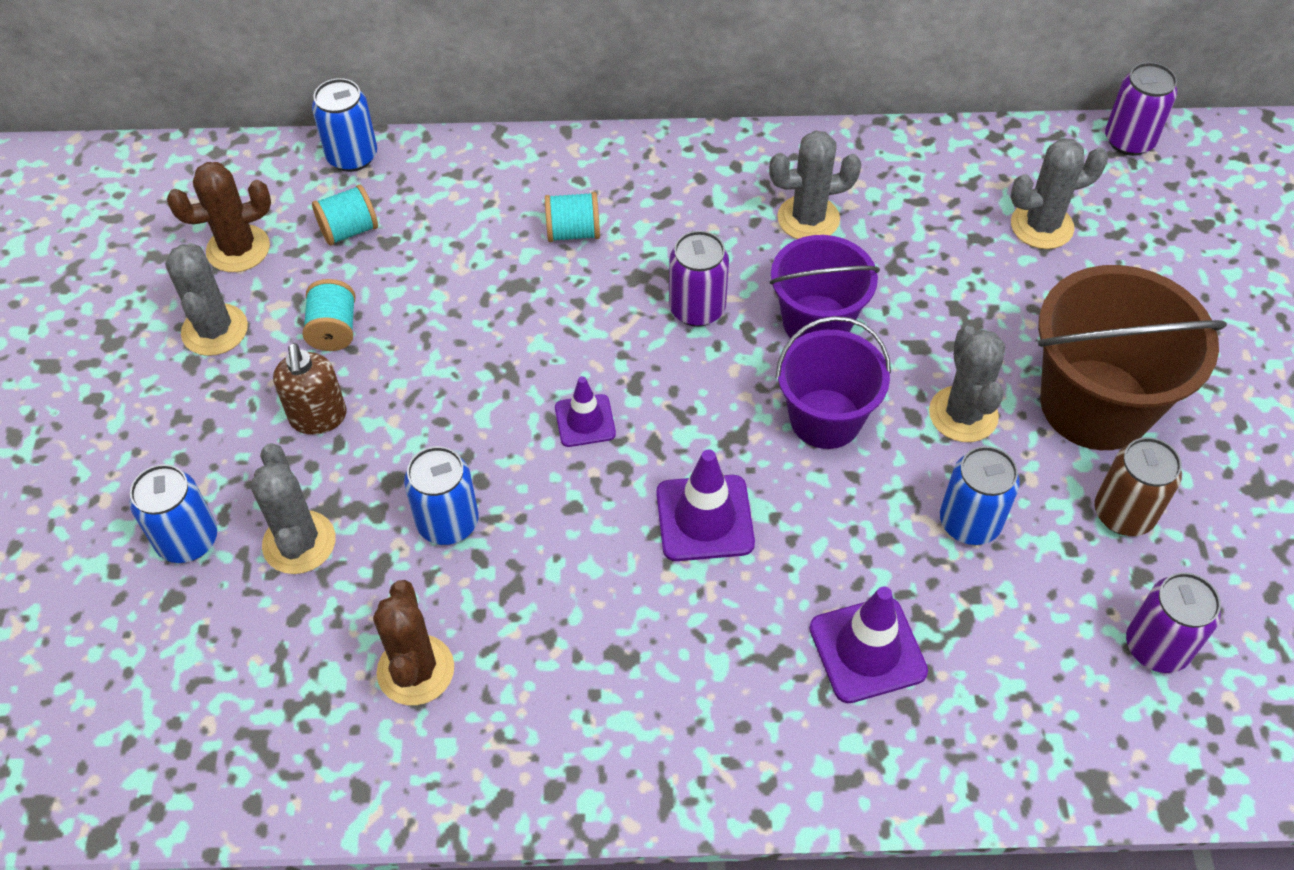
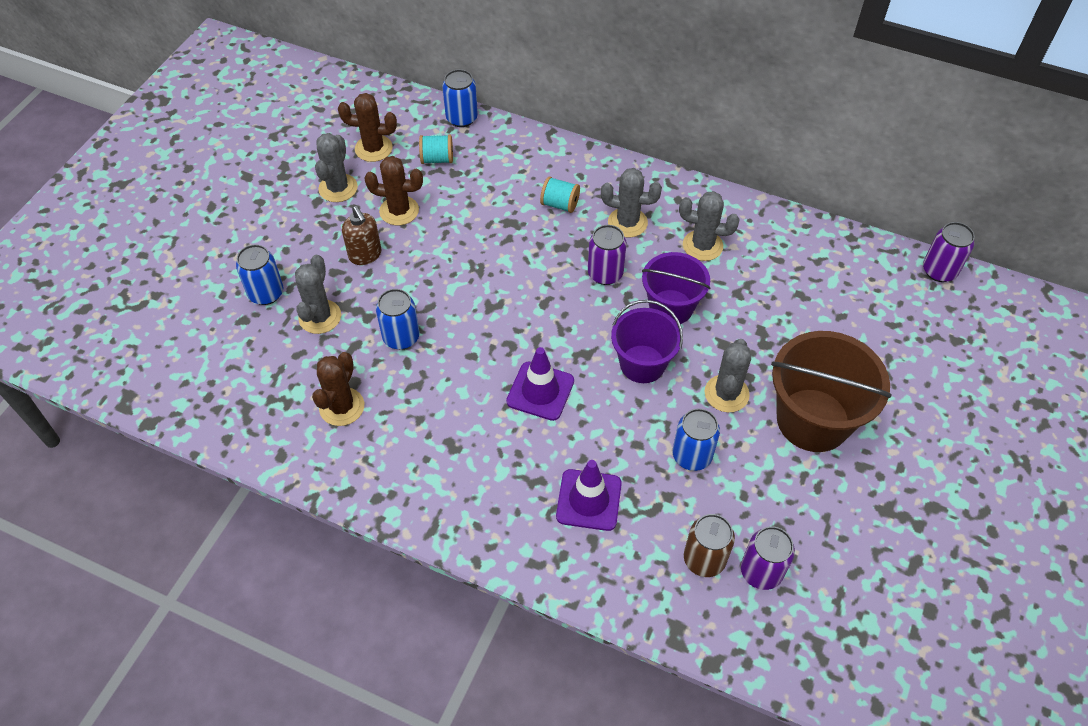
camera: 25 degrees right, 0 degrees up
brown soap dispenser [273,343,347,435] -> brown soap dispenser turned 45 degrees counterclockwise [342,206,381,265]
turquoise spool [302,279,356,351] -> brown cactus [364,156,423,225]
purple traffic cone [555,376,616,447] -> none
grey cactus [1010,138,1108,249] -> grey cactus moved to [601,168,662,238]
brown can [1095,437,1182,536] -> brown can moved to [684,514,735,577]

